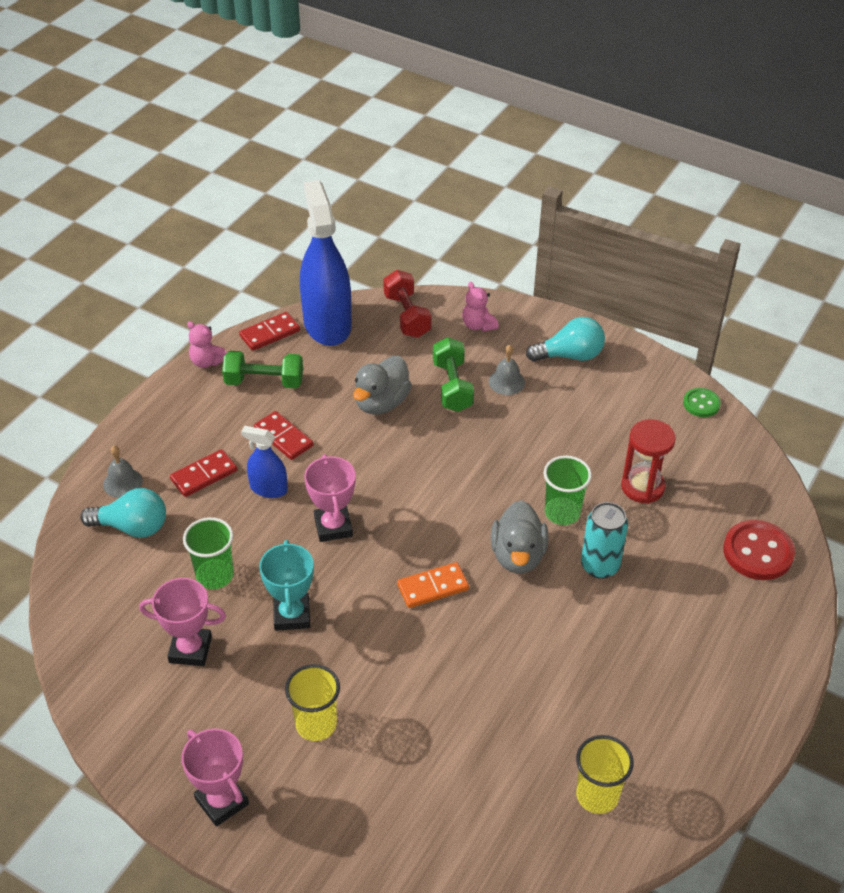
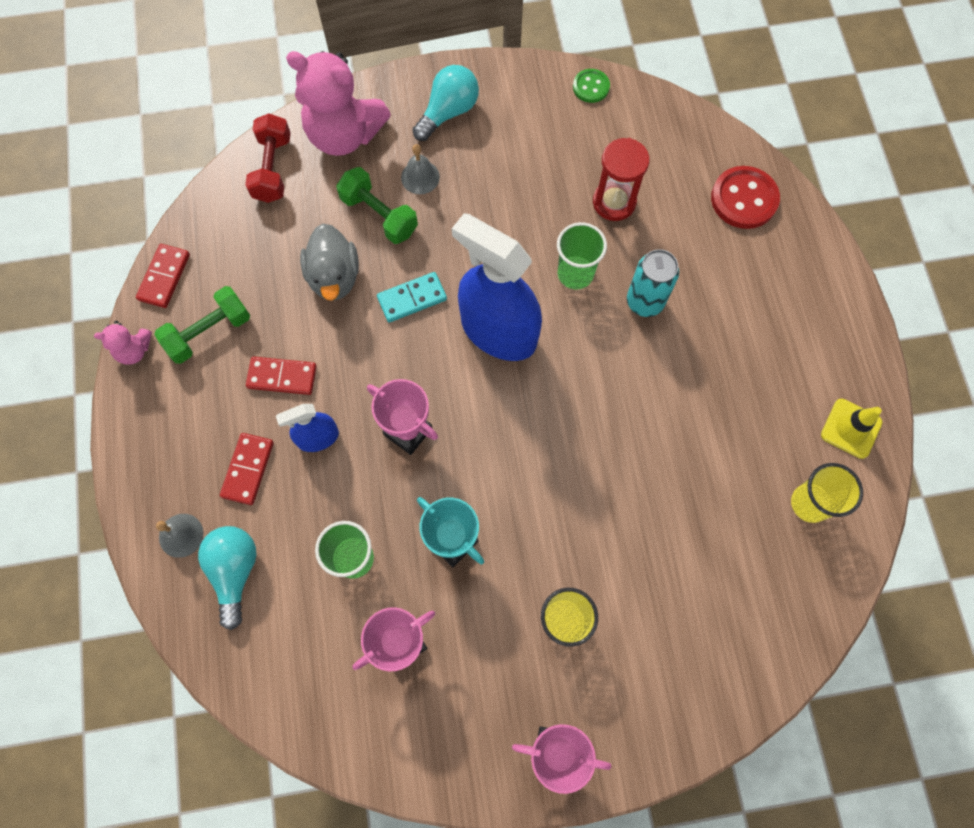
camera: 40 degrees left, 25 degrees up
turquoise light bulb [80,488,166,538] -> turquoise light bulb turned 60 degrees counterclockwise [198,526,257,630]
blue spray bottle [300,180,351,346] -> blue spray bottle moved to [452,213,542,361]
red dumbbell [383,270,432,338] -> red dumbbell turned 60 degrees clockwise [245,113,291,203]
orange domino [397,562,469,608] -> none
pink teddy bear [462,282,498,332] -> pink teddy bear [286,51,391,156], size x2.15
grey duck [491,500,549,574] -> none
none -> turquoise domino [377,272,447,322]
none -> yellow traffic cone [821,399,882,459]

